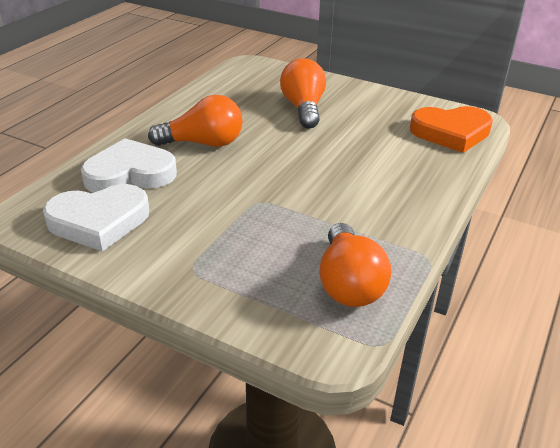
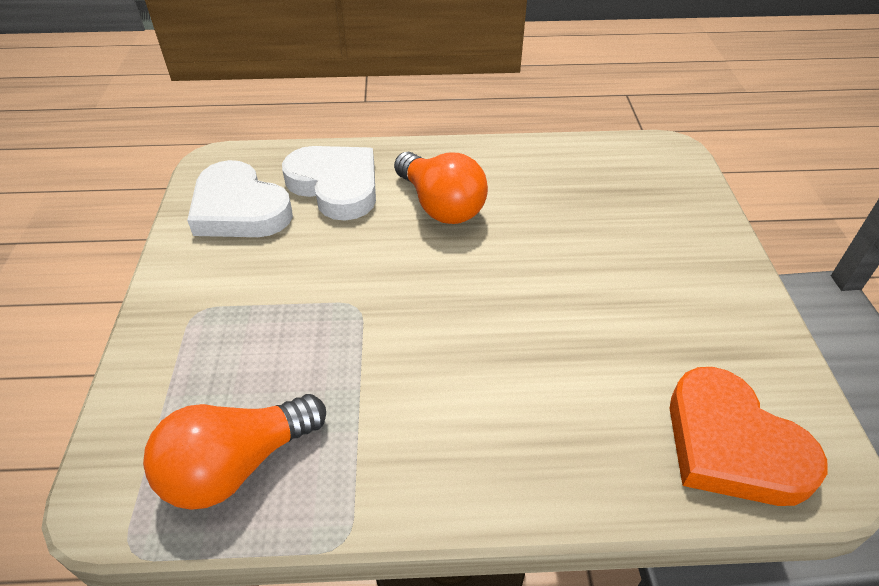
camera: 60 degrees right, 10 degrees up
orange light bulb [280,58,326,129] -> none

